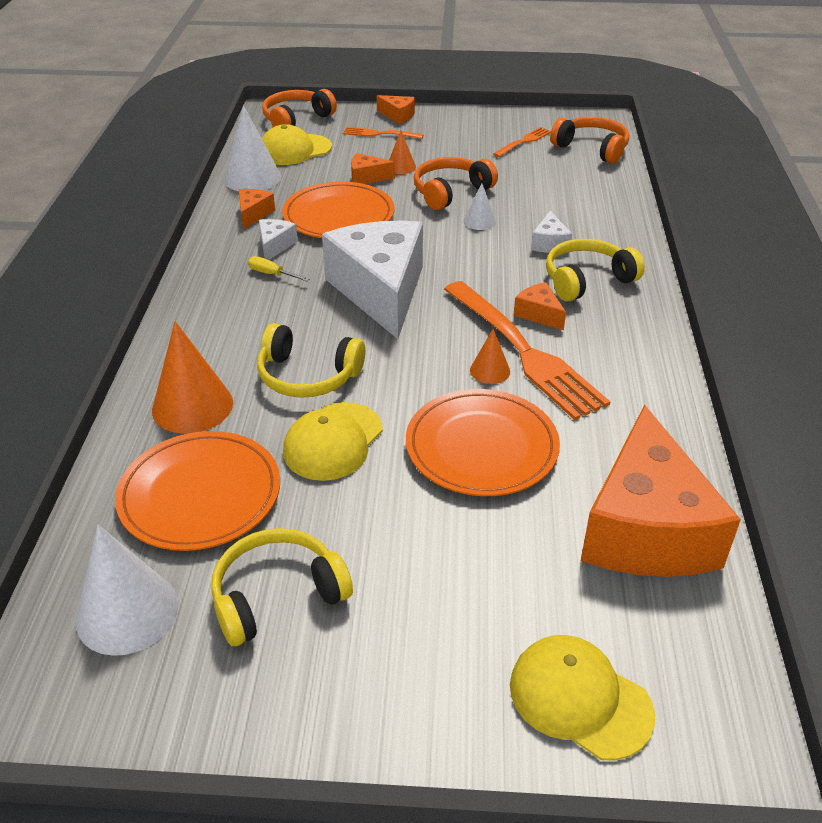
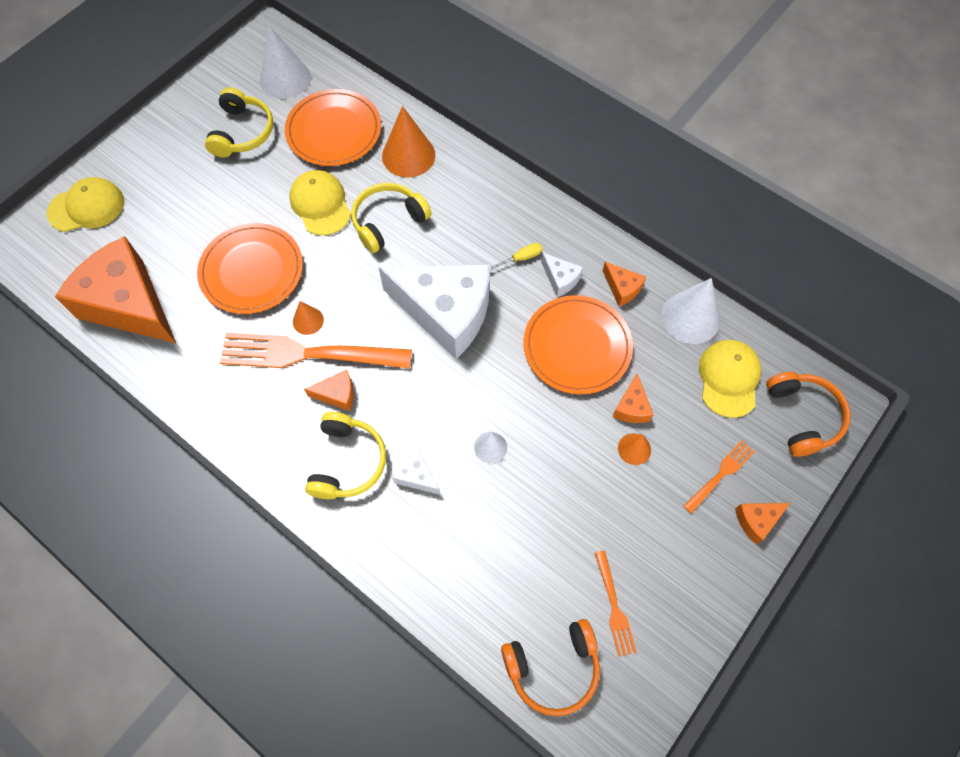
camera: 125 degrees right, 25 degrees up
orange cheese [351,153,395,184] -> orange cheese turned 150 degrees clockwise [612,374,654,423]
orange headphones [414,157,498,210] -> none

